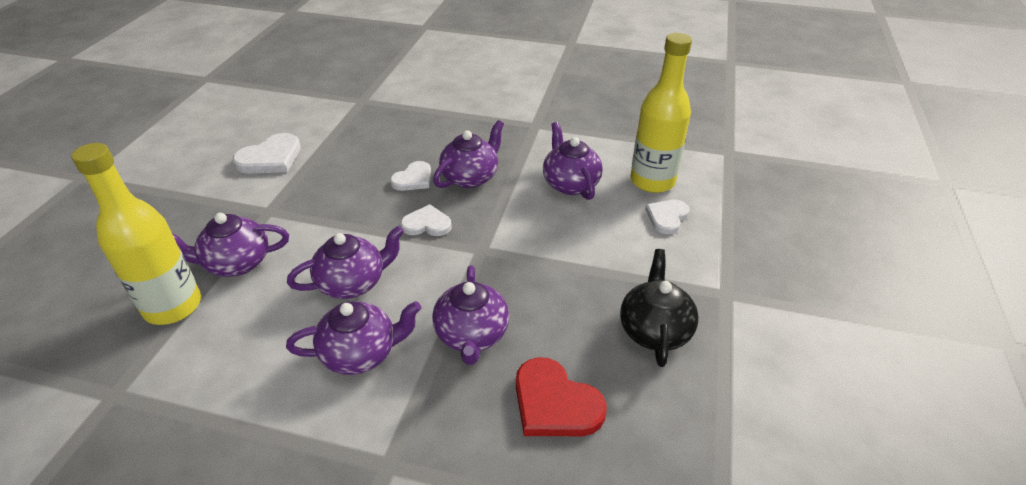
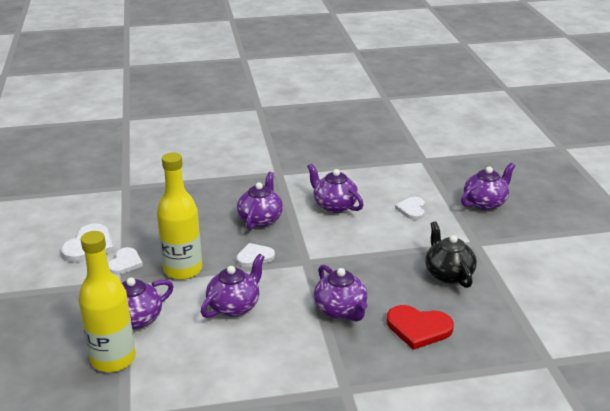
camera: 25 degrees left, 10 degrees down
purple teapot [286,301,421,375] -> purple teapot moved to [461,163,515,210]
white heart [390,161,431,191] -> white heart moved to [108,247,143,275]
yellow bottle [630,33,692,193] -> yellow bottle moved to [157,152,202,280]

